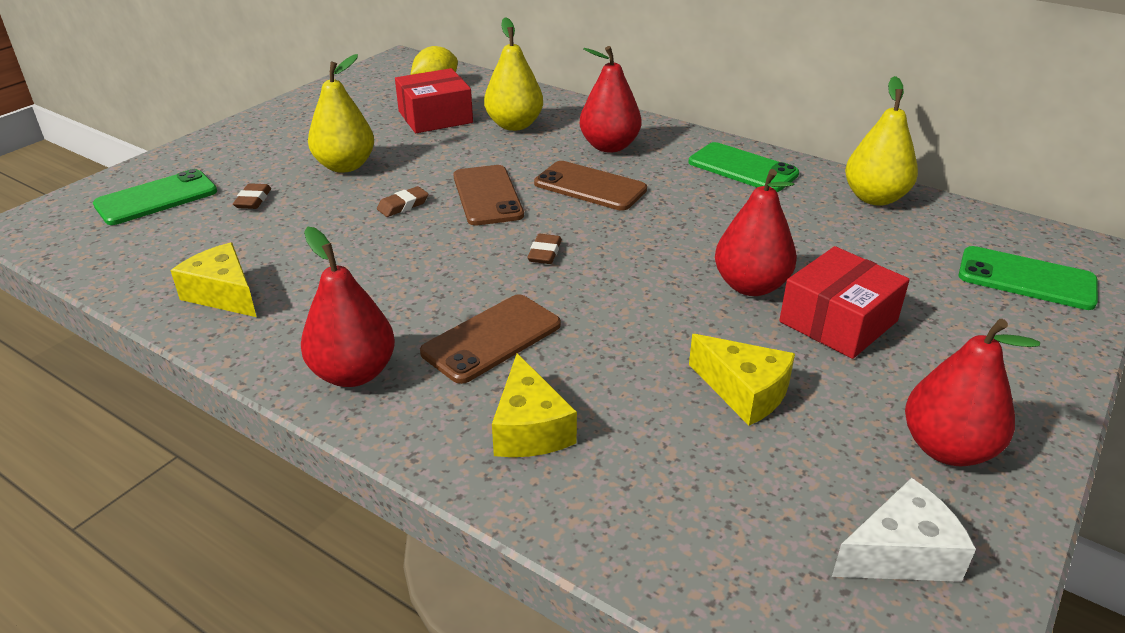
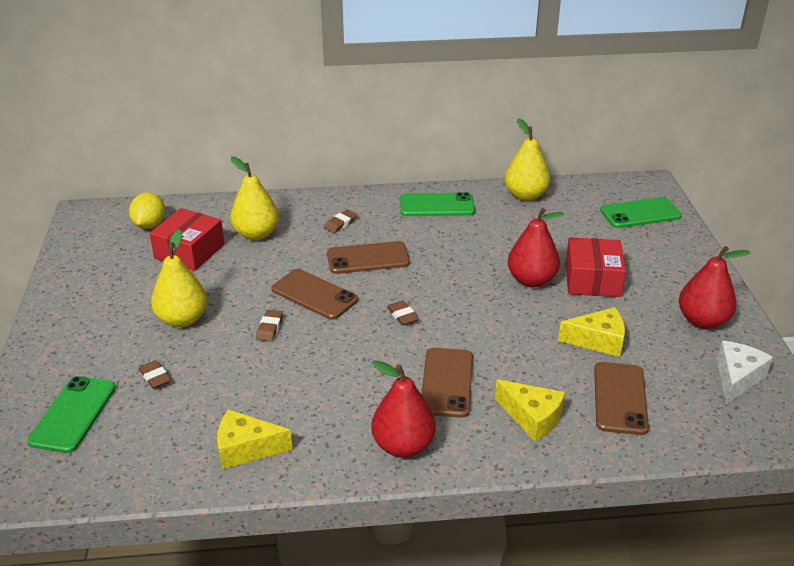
camera: 40 degrees left, 0 degrees up
red pear [580,46,641,153] -> brown eraser [324,210,357,233]
none -> brown phone [594,362,649,435]

